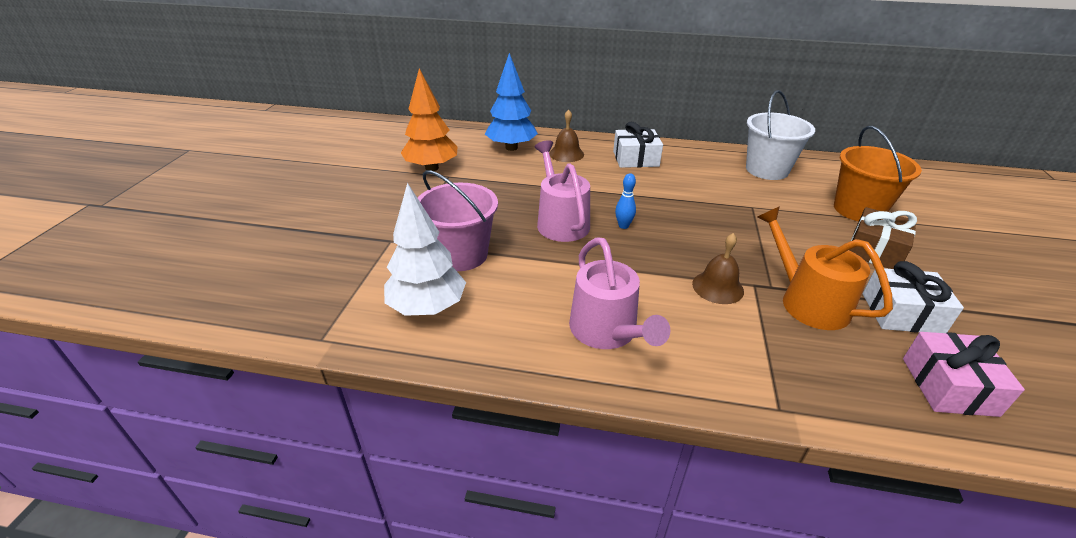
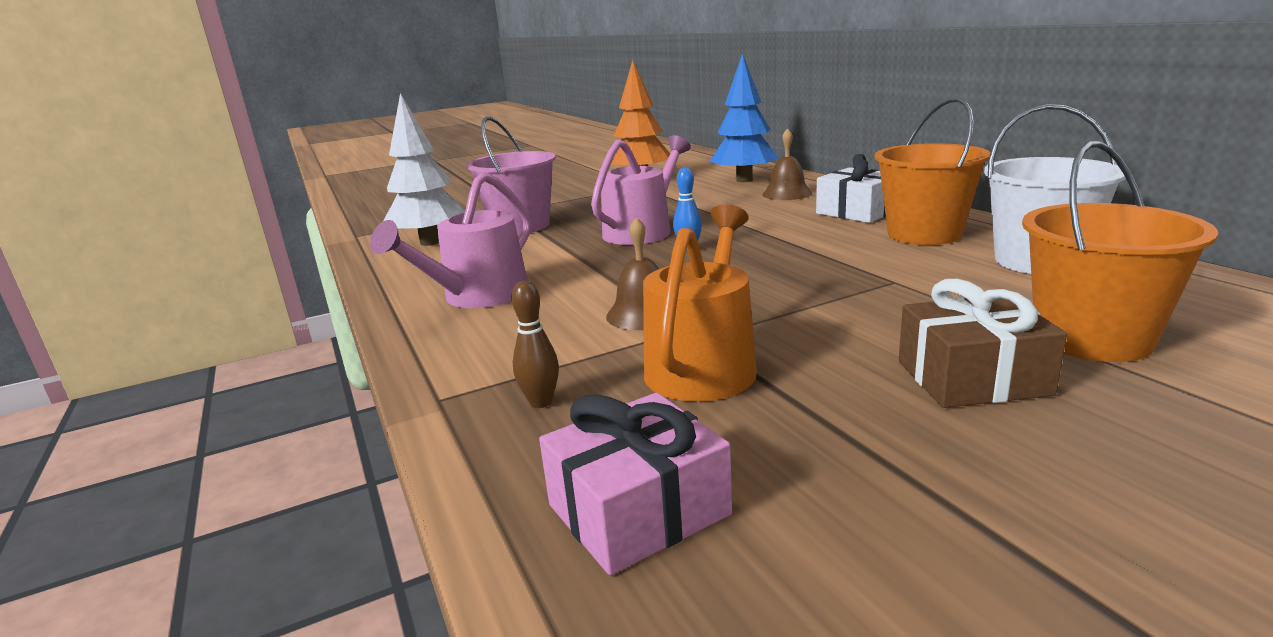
camera: 55 degrees right, 15 degrees down
white gift [863,261,964,333] -> none
none -> brown bowling pin [512,281,559,408]
none -> orange bucket [874,97,991,245]

